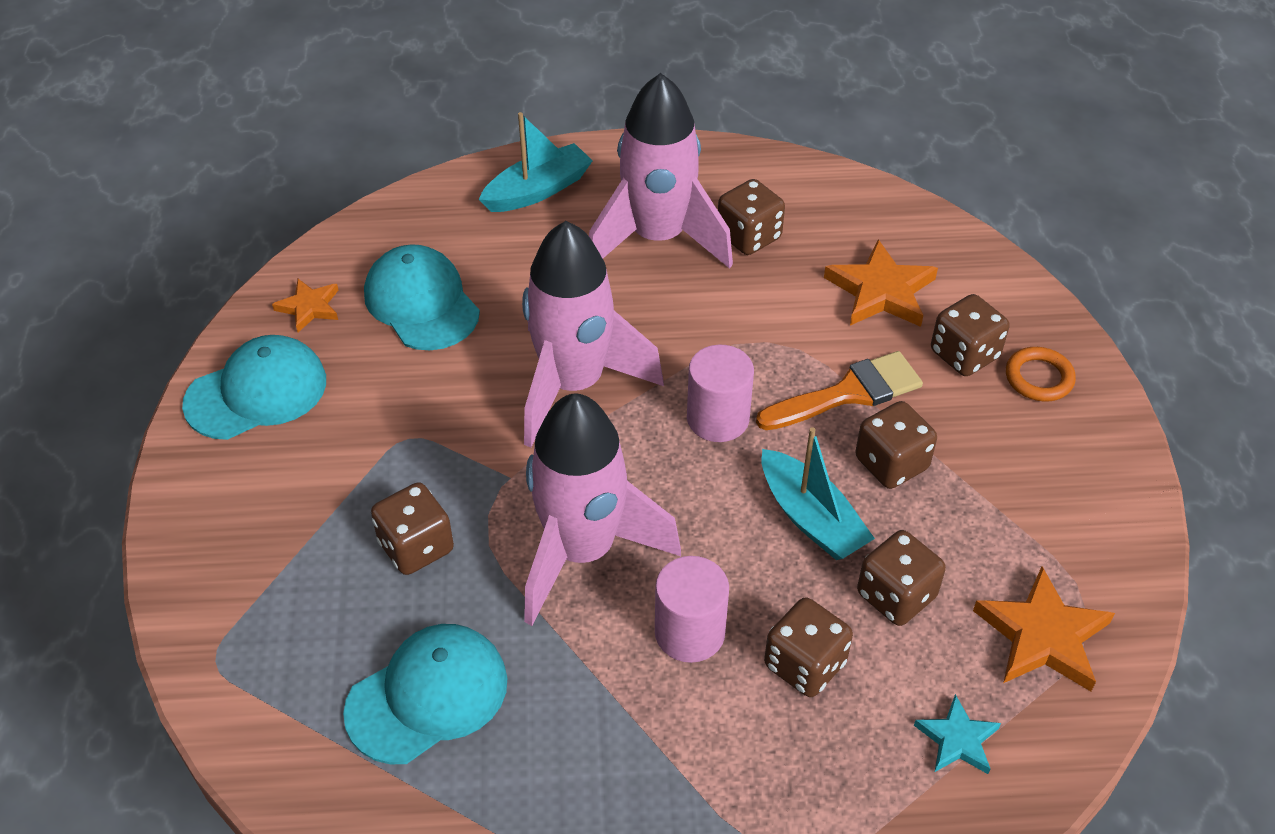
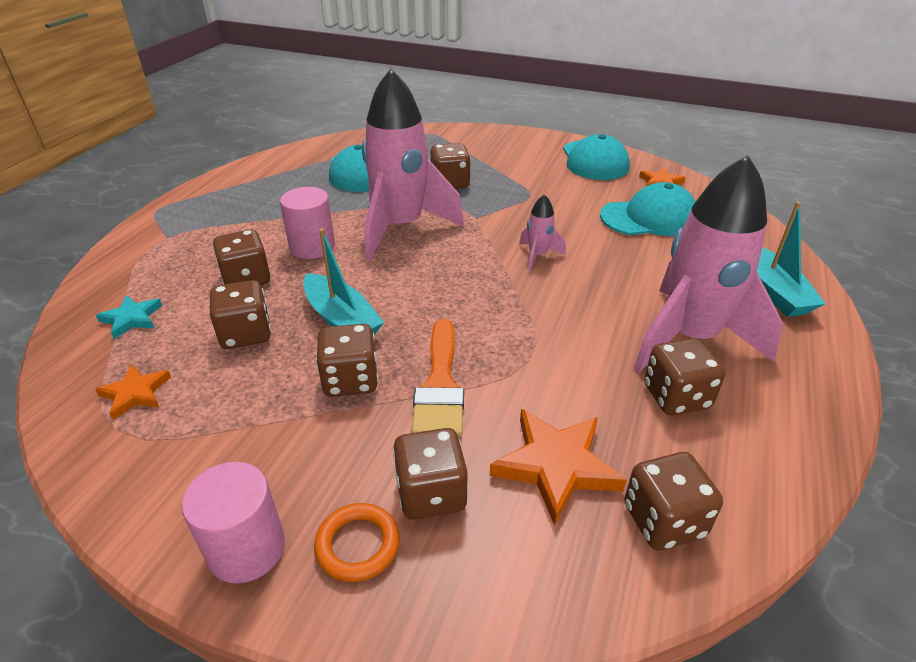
camera: 115 degrees right, 10 degrees down
pink rocket [522,221,664,448] -> pink rocket [519,194,566,271], size x0.42
pink cylinder [687,344,754,442] -> pink cylinder moved to [182,462,285,584]
turquoise boat [762,427,875,560] -> turquoise boat turned 120 degrees counterclockwise [303,228,384,335]
orange star [973,567,1115,691] -> orange star [95,364,171,420], size x0.59
none -> brown dice [624,452,723,550]

